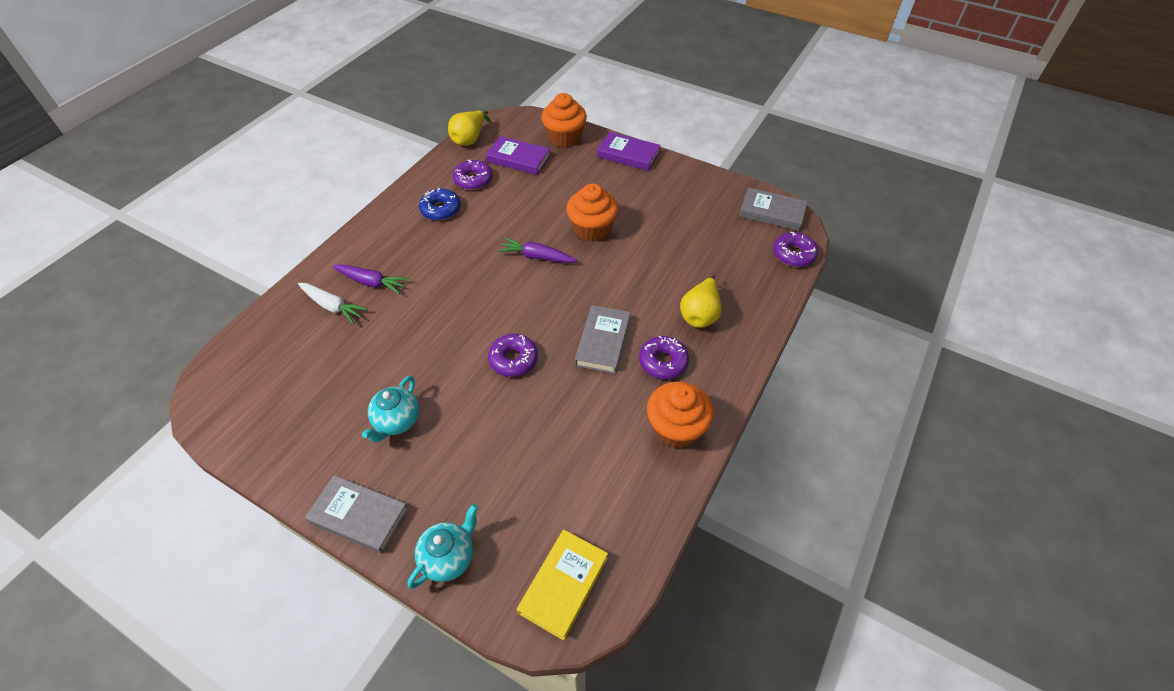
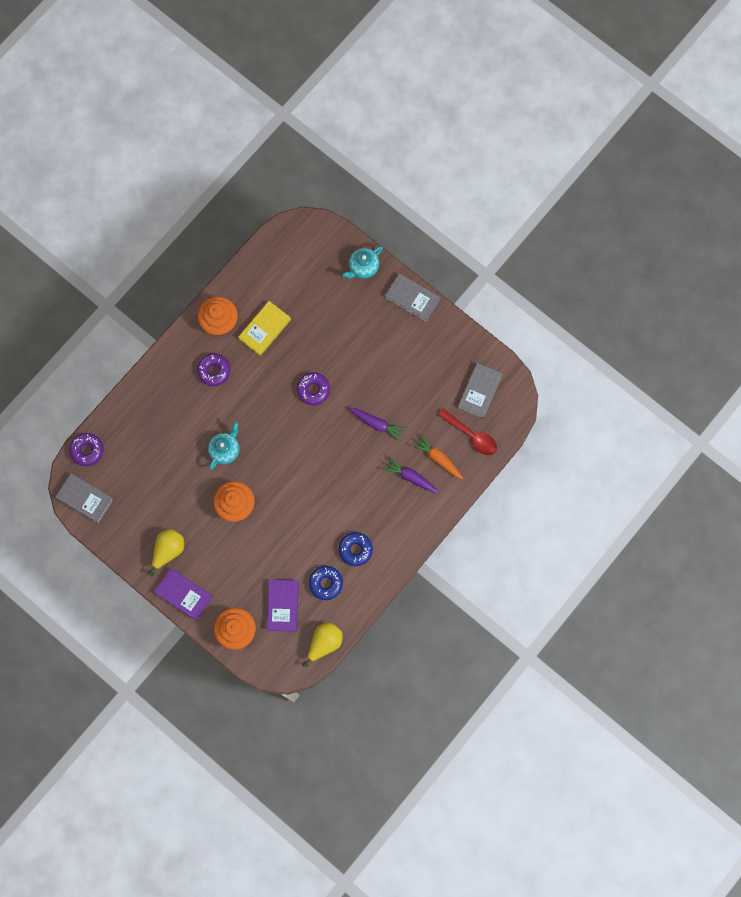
camera: 170 degrees left, 25 degrees up
white carrot [298,283,368,324] -> orange carrot [411,434,463,479]
turquoise teapot [362,376,419,442] -> turquoise teapot moved to [208,422,239,470]
purple donut [453,160,492,190] -> blue donut [309,566,343,600]
purple book [486,136,550,175] -> purple book turned 60 degrees clockwise [267,579,299,632]
purple carrot [498,237,577,263] -> purple carrot moved to [349,408,407,442]
yellow book [517,530,608,641] -> yellow book moved to [238,301,291,356]
grey book [575,305,631,374] -> grey book moved to [458,363,503,419]
yellow pear [680,274,721,328] -> yellow pear moved to [149,529,184,577]
none -> red spoon [438,408,497,455]

